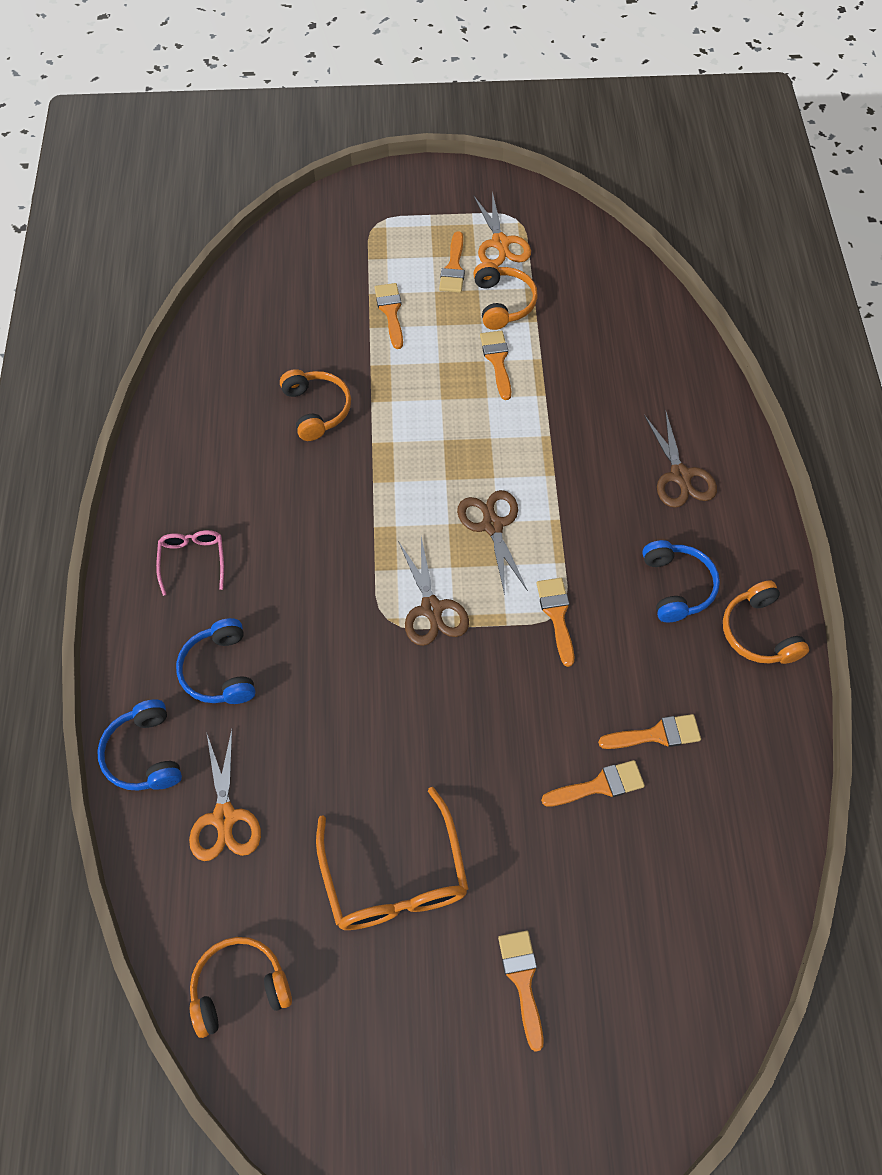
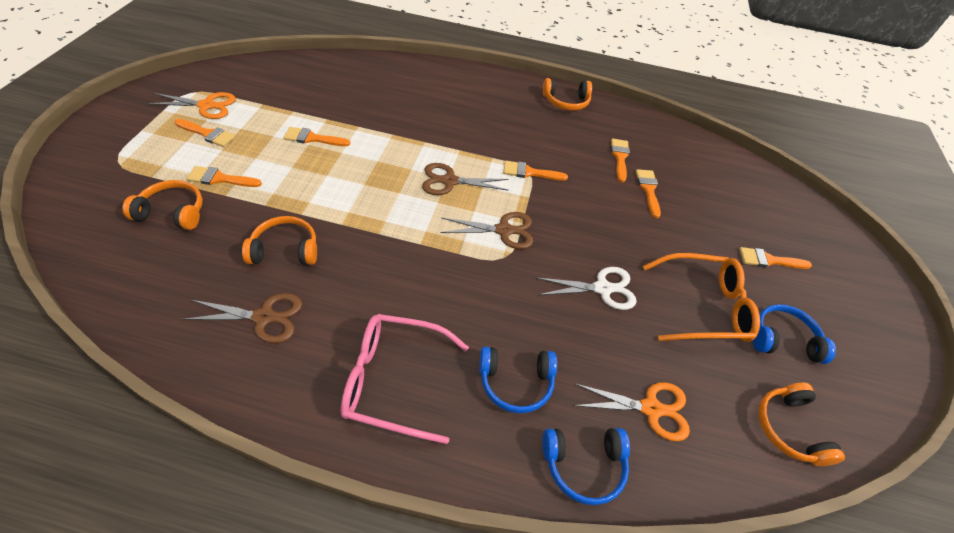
camera: 80 degrees left, 10 degrees down
pink glasses [156,530,224,596] -> pink glasses [341,314,469,444], size x1.81
orange headphones [473,262,538,330] -> orange headphones moved to [122,180,203,230]
blue headphones [642,540,720,622] -> blue headphones moved to [753,304,836,364]
brown scissors [644,410,717,508] -> brown scissors moved to [182,293,302,343]
none -> white scissors [537,267,637,310]

